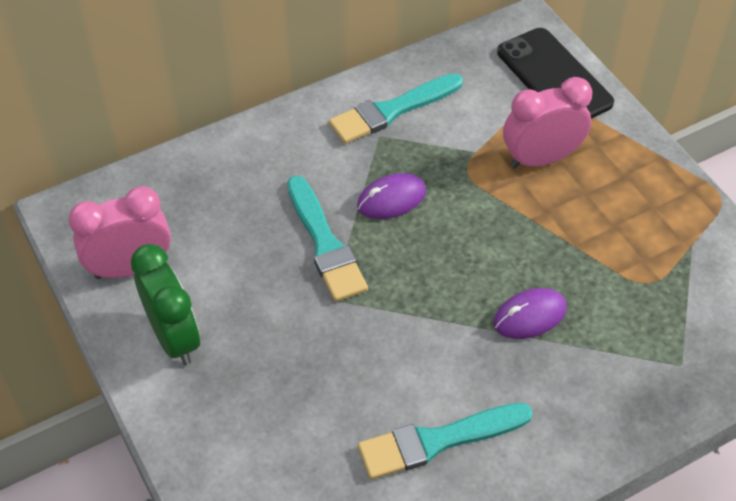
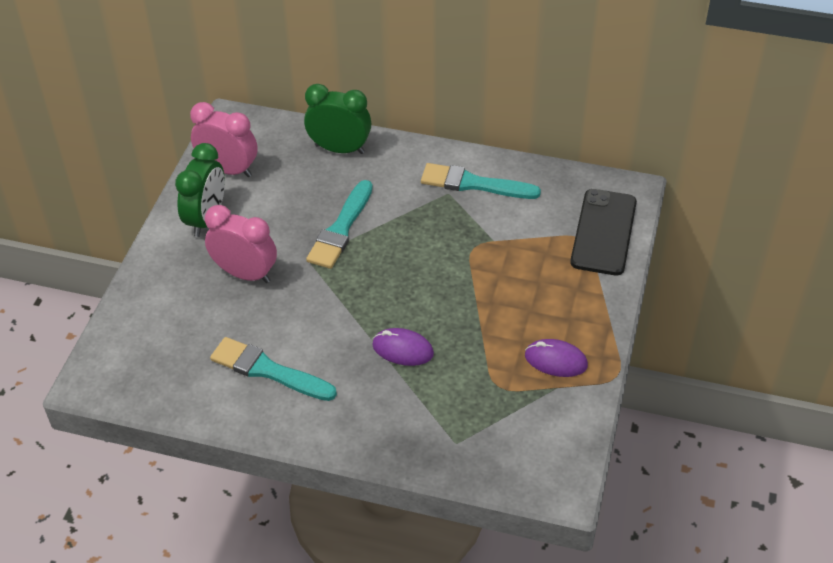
camera: 45 degrees right, 5 degrees down
purple mouse [357,173,426,219] -> purple mouse moved to [525,339,588,377]
pink clock [503,77,592,169] -> pink clock moved to [205,205,277,283]
none -> green clock [304,84,372,154]

